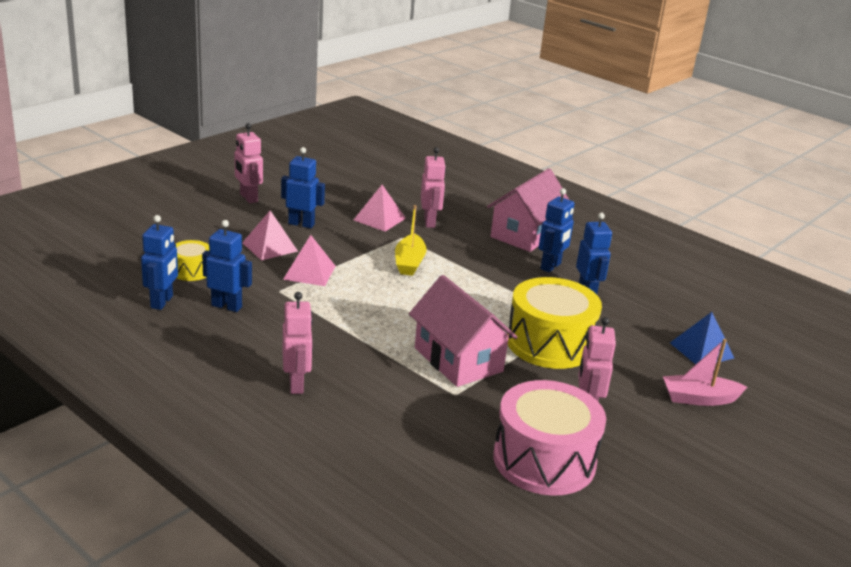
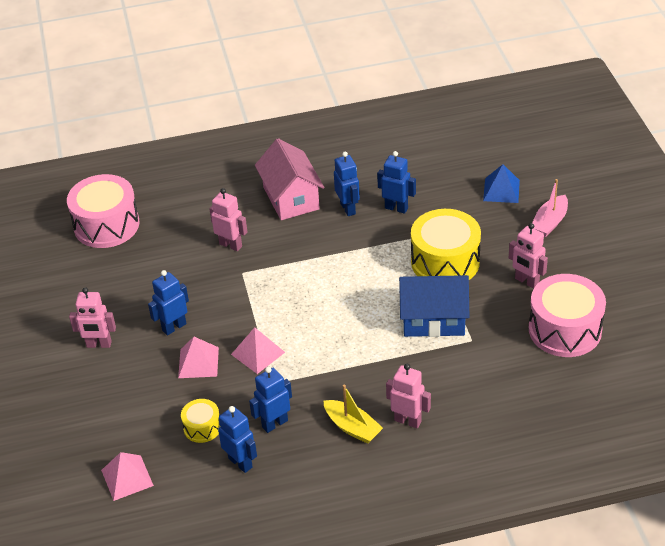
camera: 50 degrees left, 15 degrees up
pink pyramid [354,185,406,232] -> pink pyramid moved to [101,452,154,501]
yellow boat [395,205,427,276] -> yellow boat moved to [323,385,383,444]
pink house [409,275,518,387] -> blue house [399,275,470,337]
none -> pink drum [67,174,140,248]

